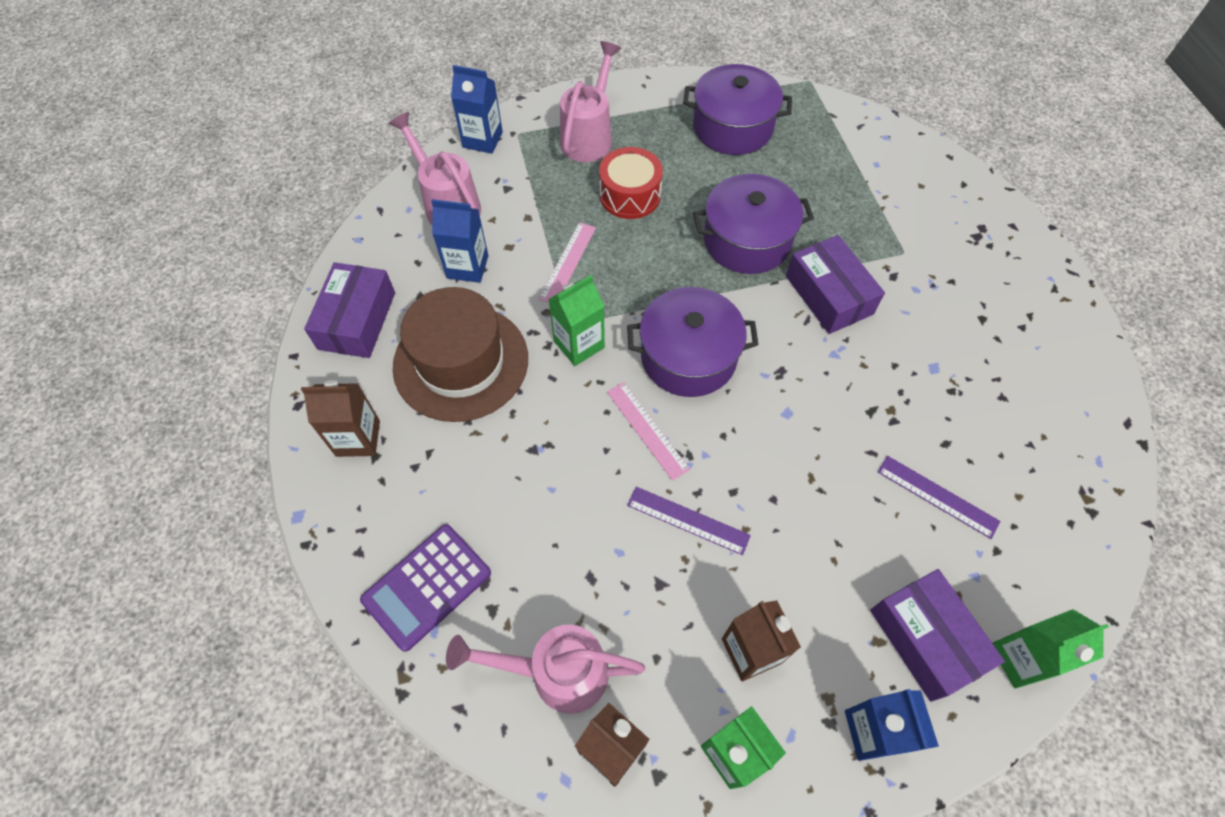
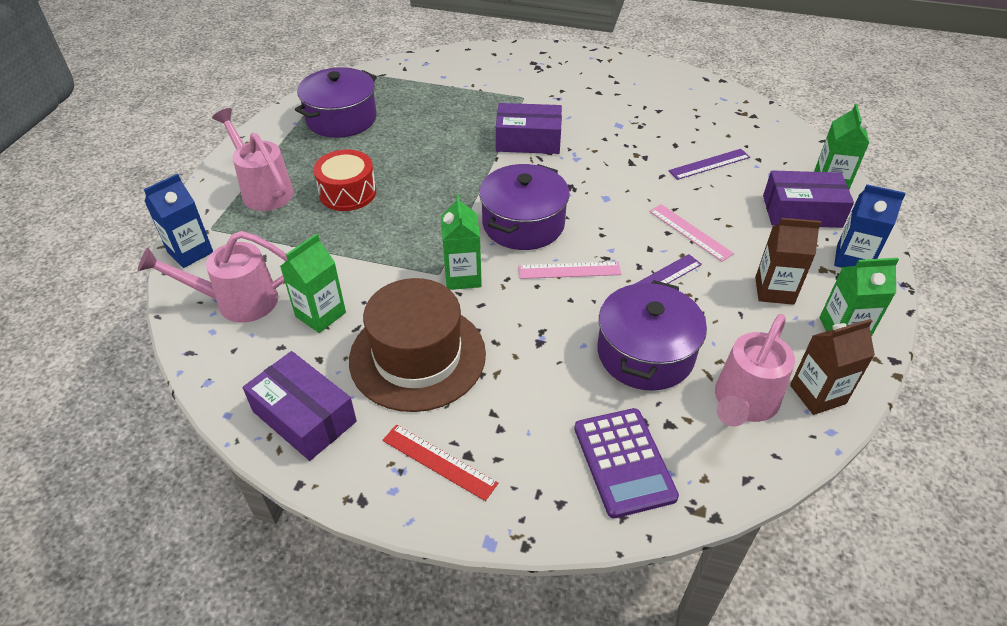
camera: 60 degrees left, 15 degrees down
brown carton [301,380,380,457] -> red ruler [382,425,498,501]
blue carton [431,199,488,283] -> green carton [280,233,346,333]
pink ruler [539,222,596,303] -> pink ruler moved to [649,204,734,262]
purple pot [693,174,814,274] -> purple pot moved to [598,280,707,391]

